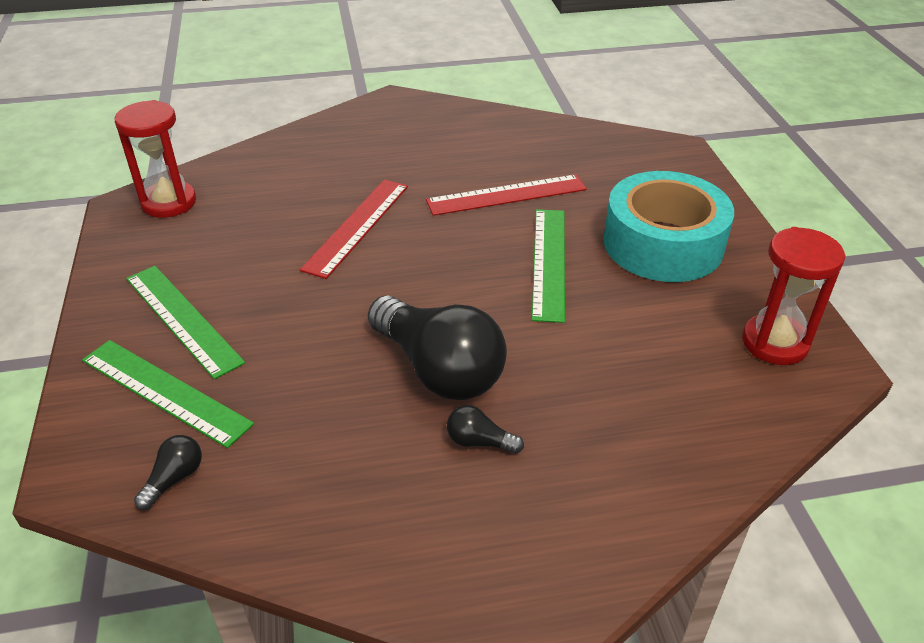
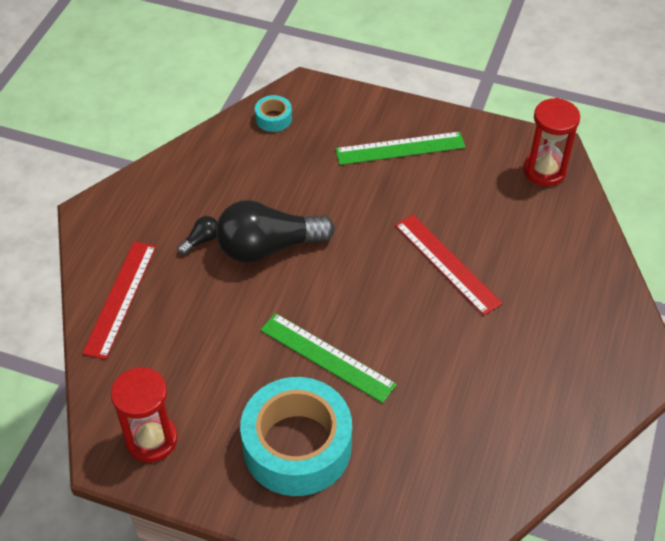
camera: 120 degrees right, 10 degrees up
green ruler [82,340,254,448] -> none
black light bulb [134,435,202,510] -> turquoise tape [255,95,292,132]
red ruler [426,174,587,216] -> red ruler moved to [82,242,156,360]

